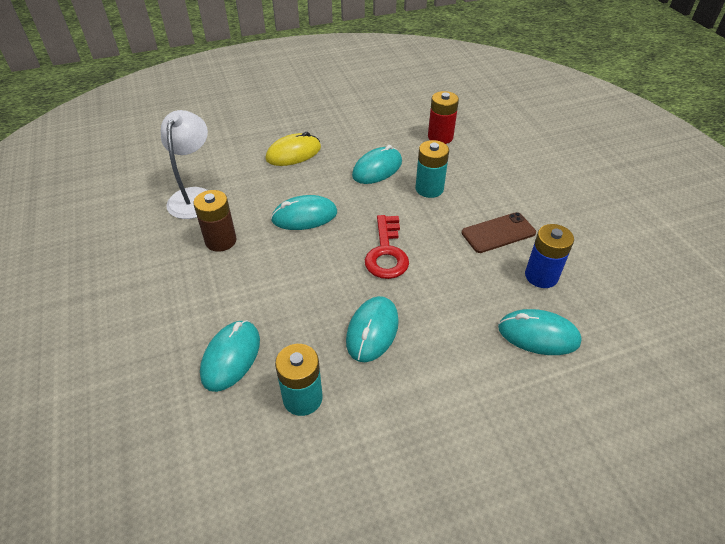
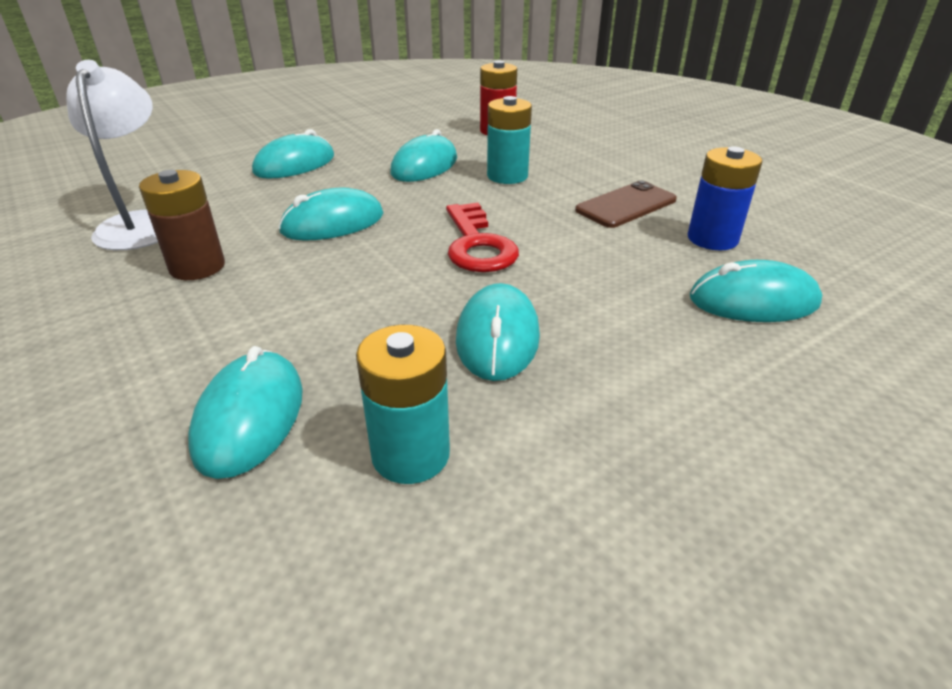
camera: 15 degrees left, 10 degrees down
yellow mouse [265,132,321,166] -> turquoise mouse [252,129,334,179]

